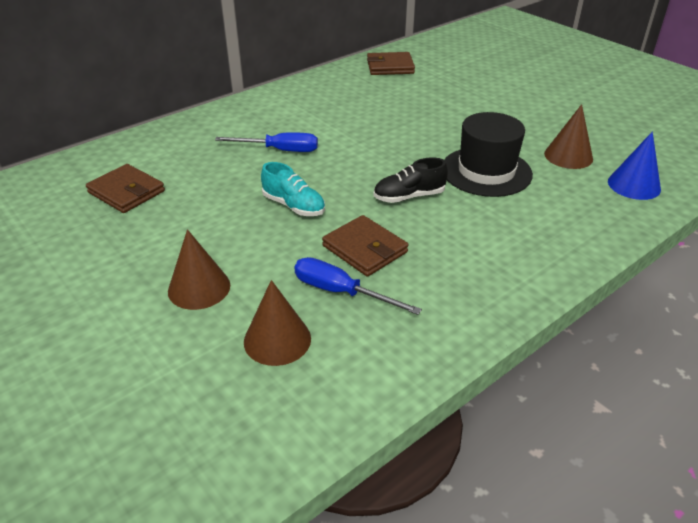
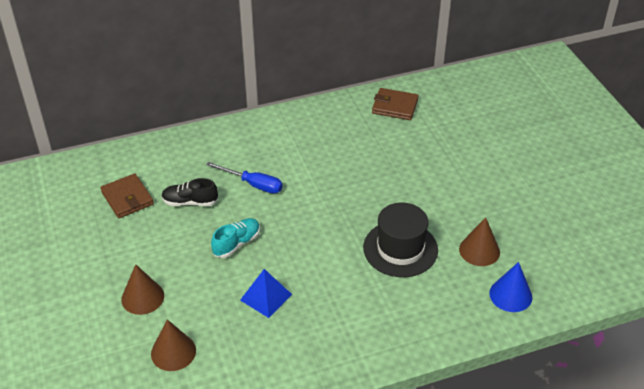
camera: 20 degrees right, 5 degrees up
turquoise shoe [261,162,325,216] -> turquoise shoe turned 105 degrees counterclockwise [211,218,260,258]
blue screwdriver [294,257,422,315] -> none
brown wallet [322,215,408,277] -> blue pyramid [240,269,292,318]
black shoe [374,157,448,203] -> black shoe moved to [161,178,218,206]

